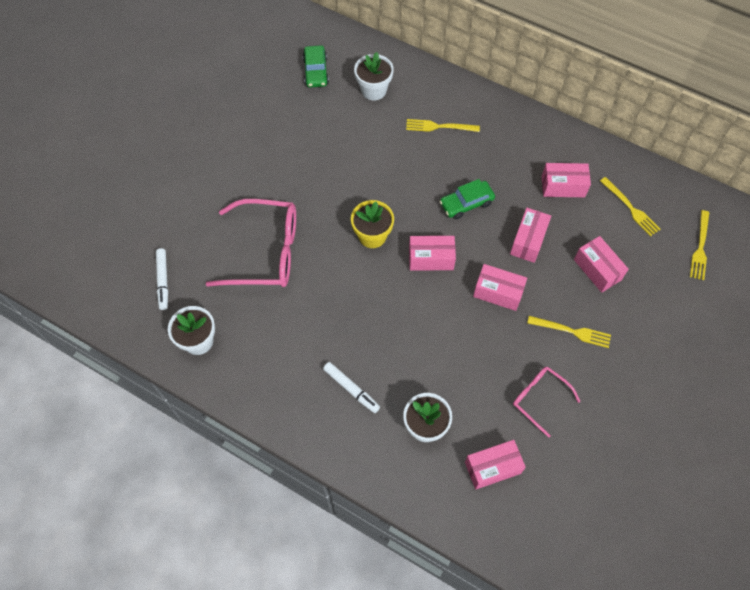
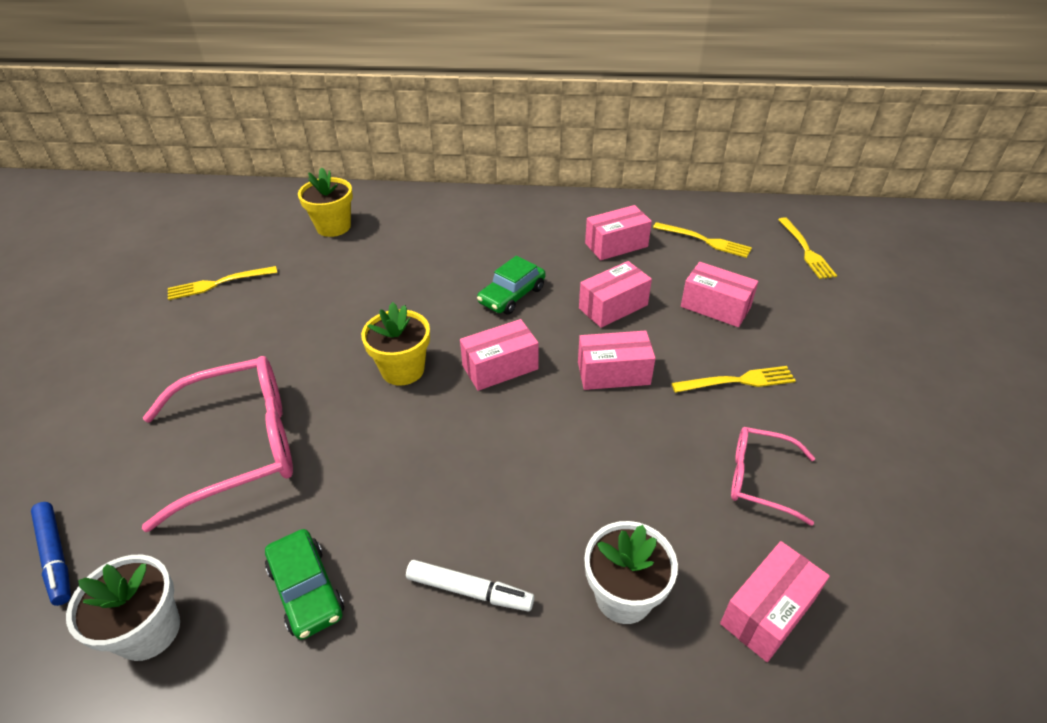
camera: 25 degrees left, 20 degrees down
white marker [156,248,168,310] -> blue marker [31,502,71,606]
green car [303,45,329,88] -> green car moved to [265,529,344,640]
white flower pot [354,52,394,100] -> yellow flower pot [298,167,353,237]
yellow fork [406,119,480,132] -> yellow fork moved to [168,266,277,300]
pink box [510,208,551,263] -> pink box turned 60 degrees clockwise [579,261,652,328]

